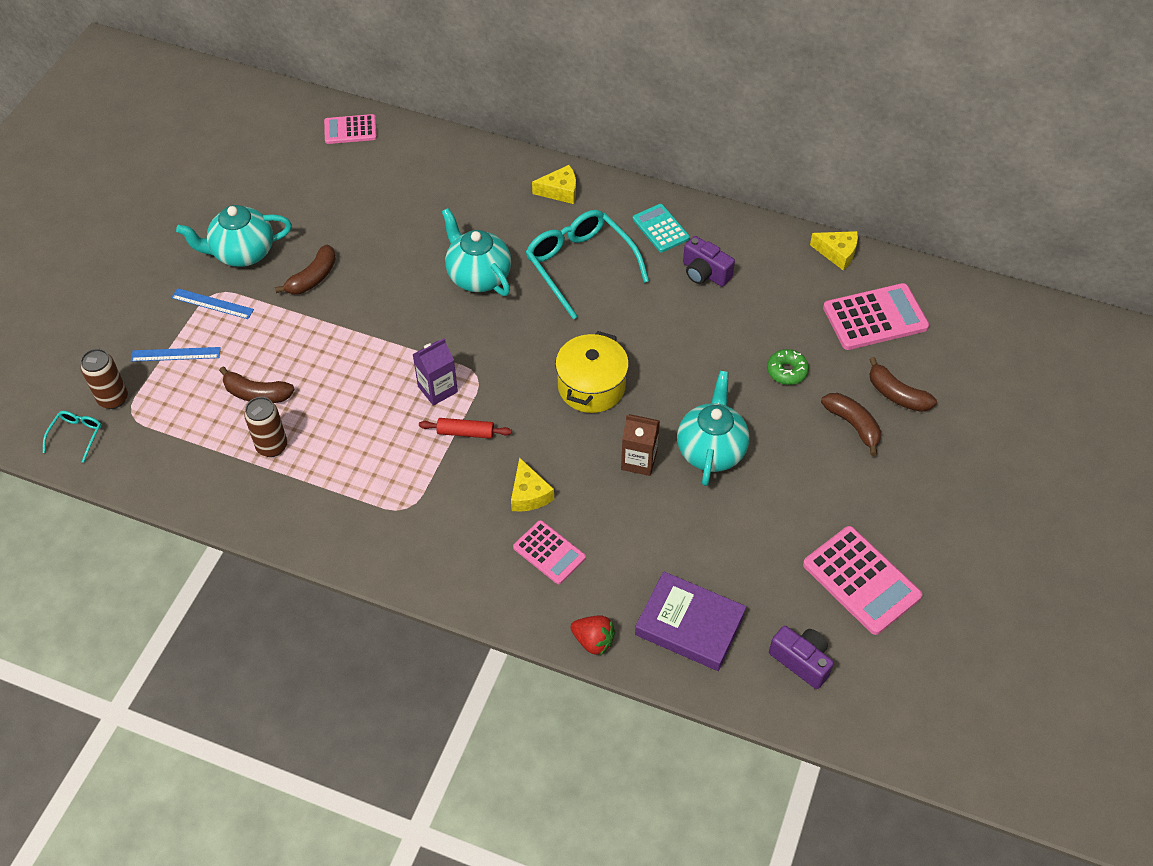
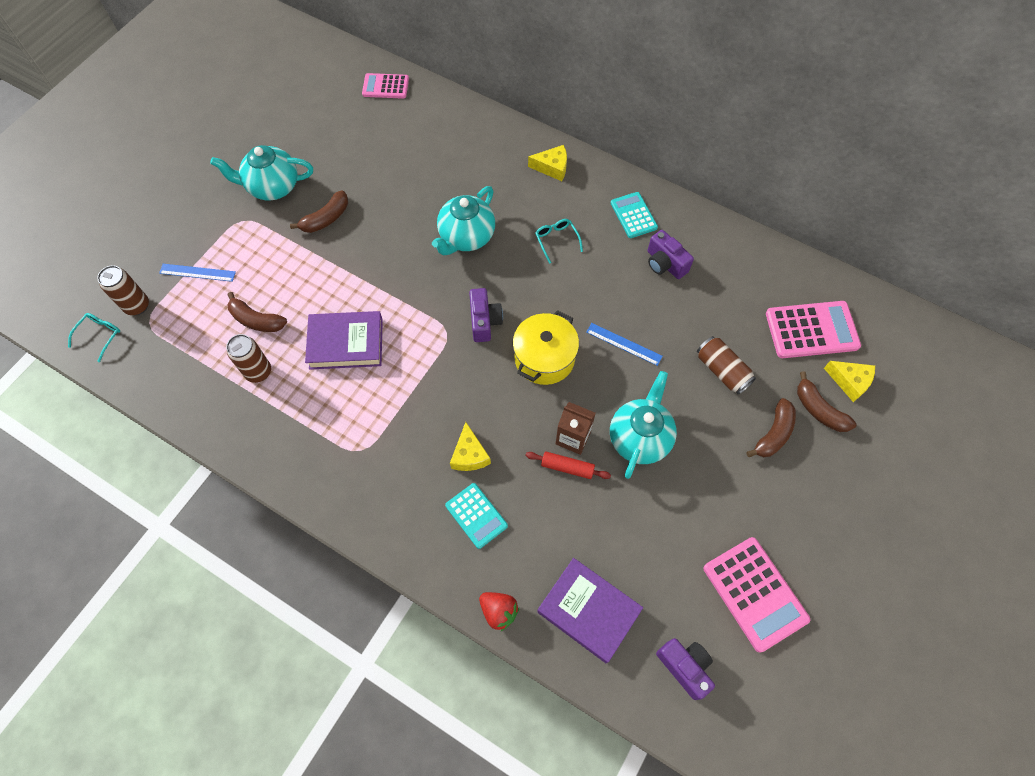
camera: 10 degrees right, 10 degrees up
blue ruler [171,288,254,319] -> blue ruler moved to [586,323,663,366]
purple carton [412,338,458,406] -> none
red rolling pin [419,418,512,439] -> red rolling pin moved to [525,452,611,479]
turquoise teapot [442,208,511,296] -> turquoise teapot turned 120 degrees counterclockwise [432,186,495,255]
pink calculator [513,520,586,584] -> turquoise calculator [445,483,508,549]
turquoise glasses [526,210,649,320] -> turquoise glasses [535,219,583,264], size x0.46
green donut [767,349,809,385] -> brown can [697,336,756,394]
yellow cheese [810,231,858,271] -> yellow cheese moved to [824,361,875,402]
brown banana [821,393,881,456] -> brown banana turned 60 degrees clockwise [747,398,796,457]
none -> purple book [305,311,383,370]
none -> purple camera [469,288,503,342]

